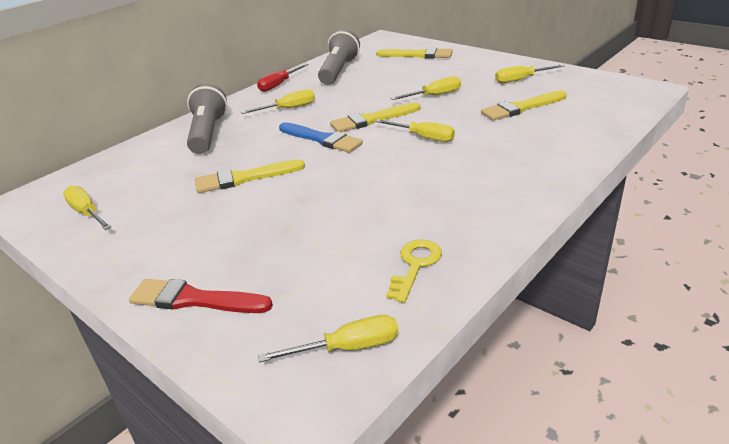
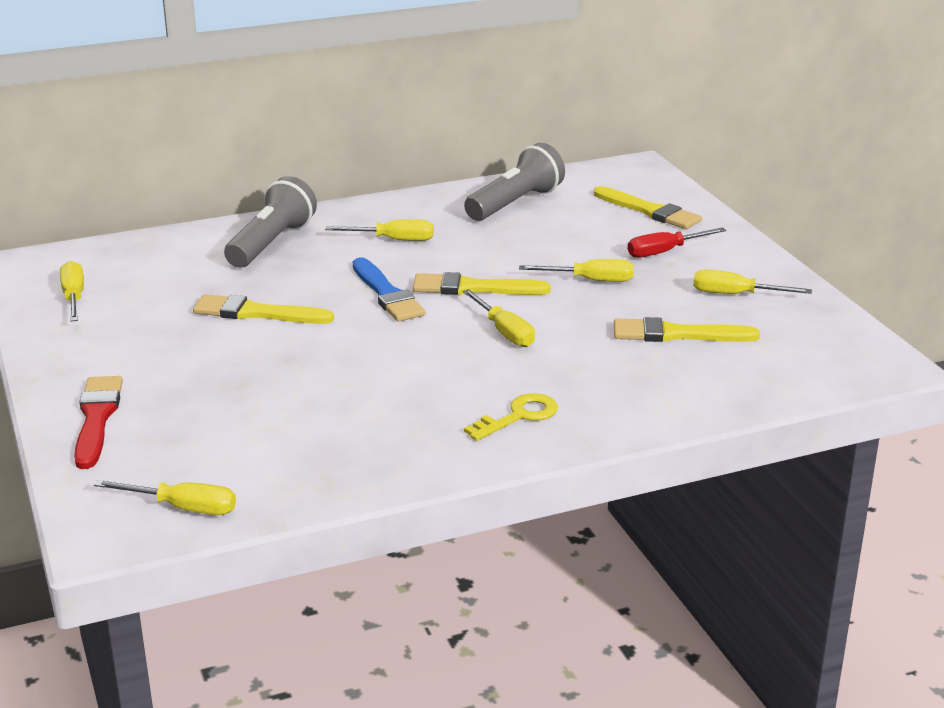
camera: 25 degrees right, 5 degrees down
red brush [129,279,273,313] -> red brush turned 45 degrees clockwise [74,376,123,469]
red screwdriver [257,63,309,92] -> red screwdriver moved to [628,227,726,258]
yellow key [386,239,442,303] -> yellow key moved to [464,393,558,441]

